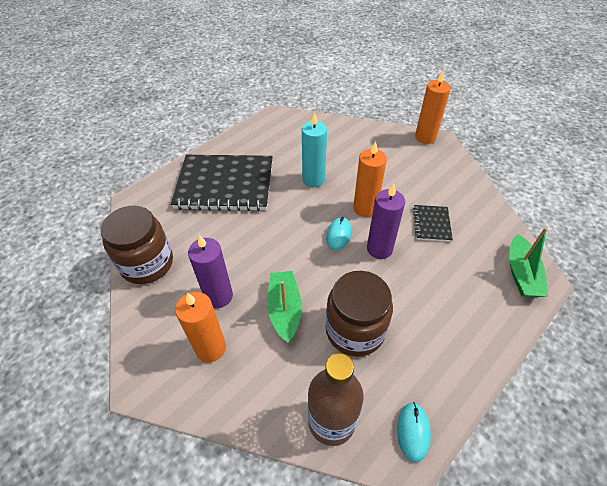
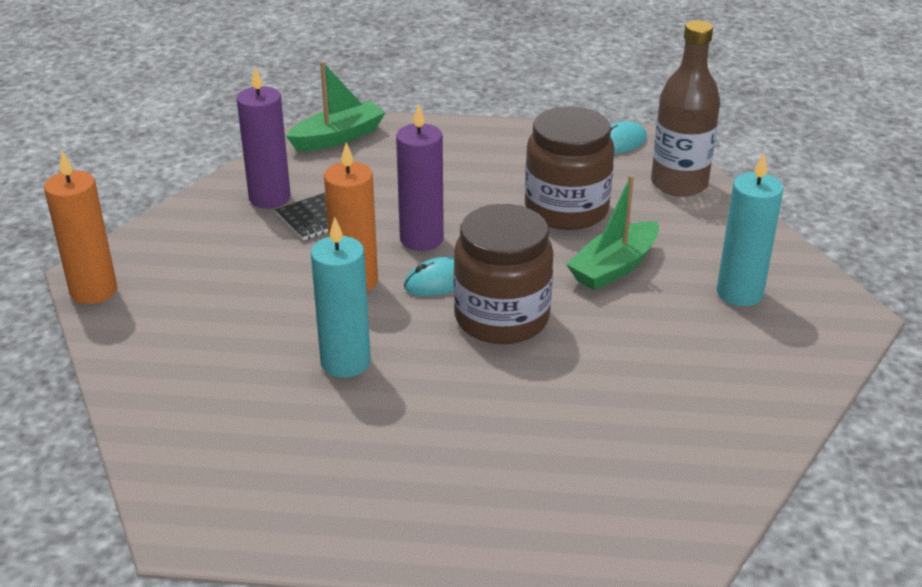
camera: 130 degrees left, 15 degrees down
brown jar [100,206,173,284] -> brown jar moved to [453,204,554,344]
black notebook [171,155,273,211] -> none
orange candle [175,292,226,362] -> turquoise candle [716,153,783,306]
purple candle [188,235,233,308] -> purple candle moved to [237,66,291,209]

